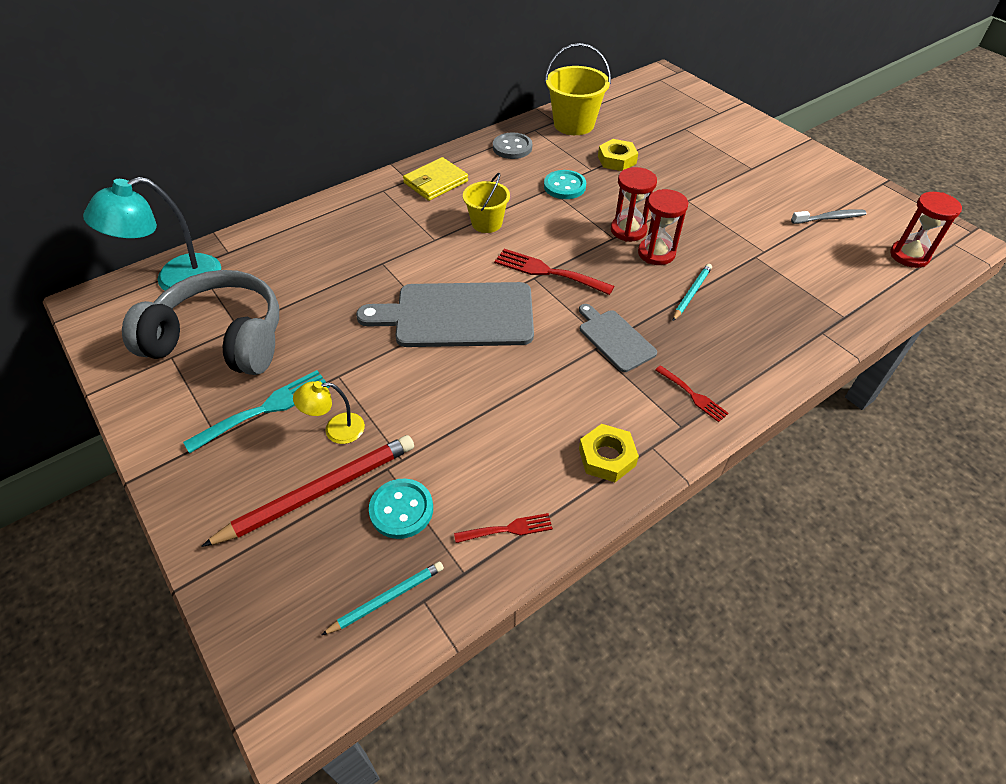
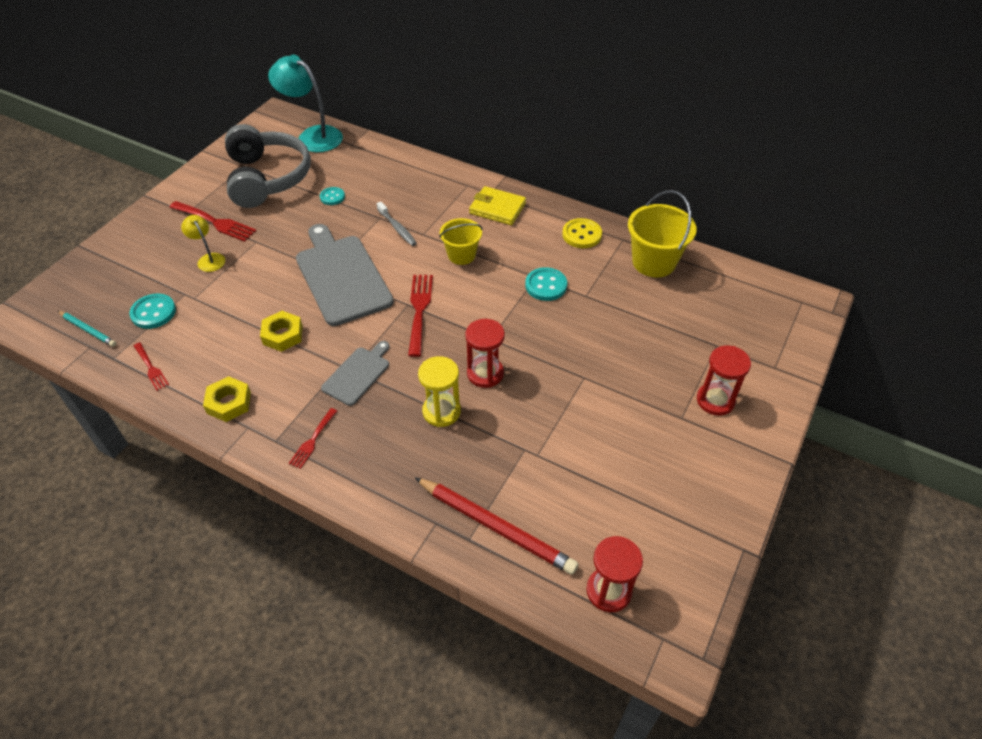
camera: 65 degrees right, 0 degrees up
turquoise fork [183,370,330,453] -> red fork [169,201,256,242]
red pencil [201,435,414,547] -> red pencil moved to [415,477,578,575]
grey button [493,132,532,159] -> yellow button [562,218,602,248]
yellow nut [598,139,638,171] -> yellow nut moved to [260,311,303,352]
red hourglass [611,167,657,242] -> red hourglass moved to [697,345,751,416]
turquoise pencil [672,264,712,321] -> yellow hourglass [418,356,461,427]
grey toothbrush [791,209,866,224] -> grey toothbrush moved to [377,202,417,246]
none -> turquoise button [320,187,345,205]

